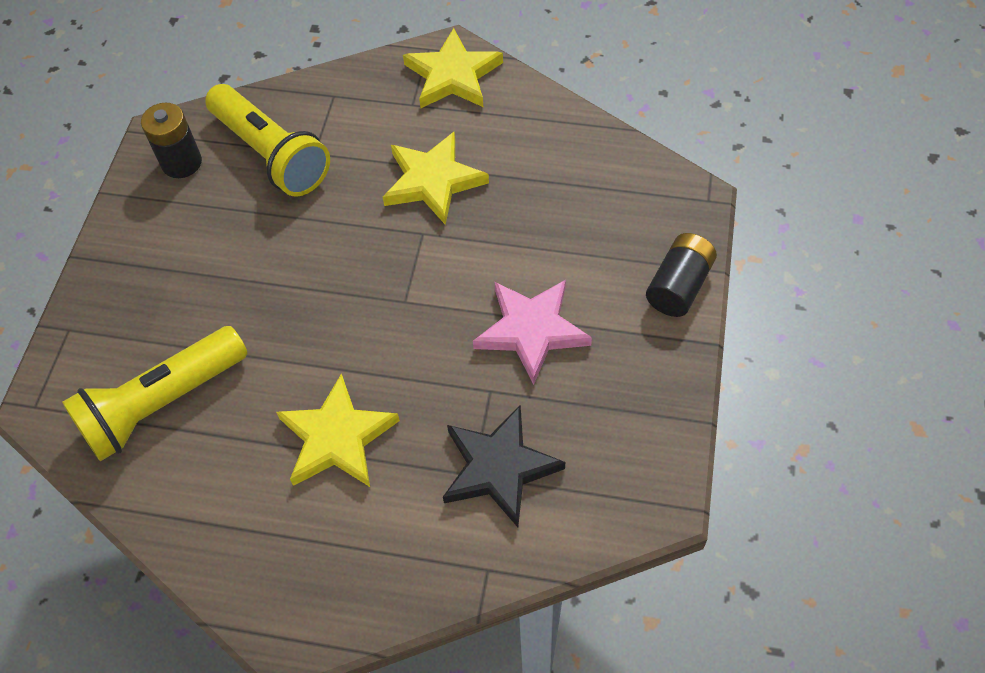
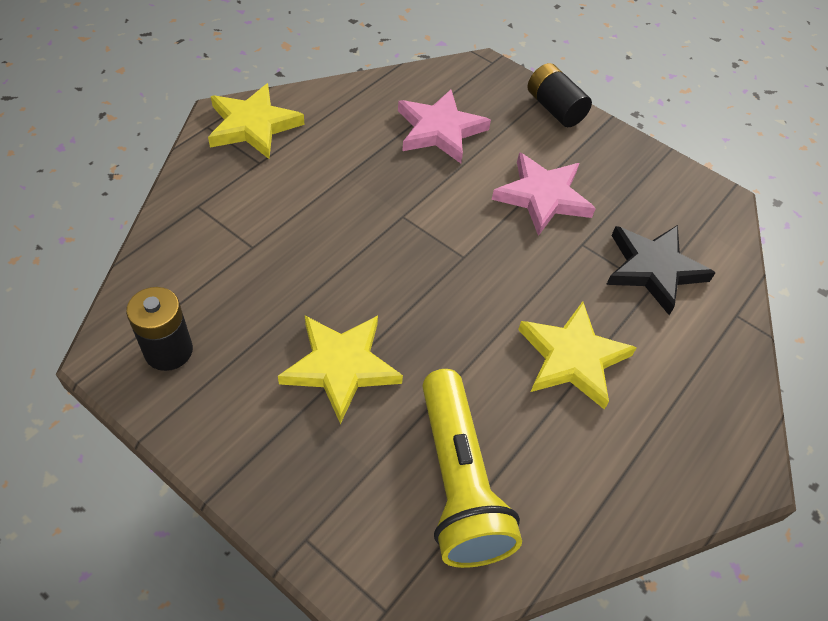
camera: 70 degrees left, 5 degrees down
yellow flashlight [205,84,330,197] -> none
yellow star [383,132,489,225] -> yellow star moved to [278,316,403,424]
none -> pink star [398,89,491,163]

